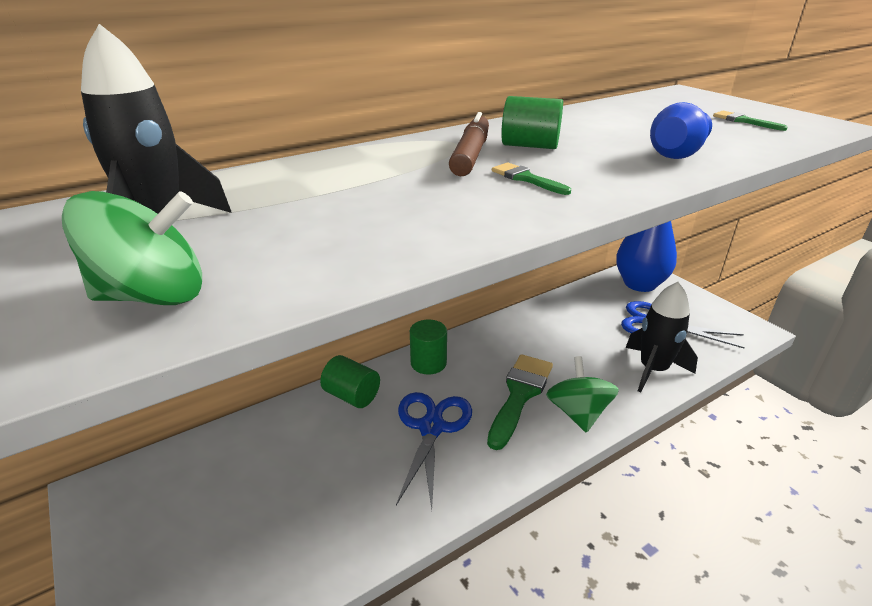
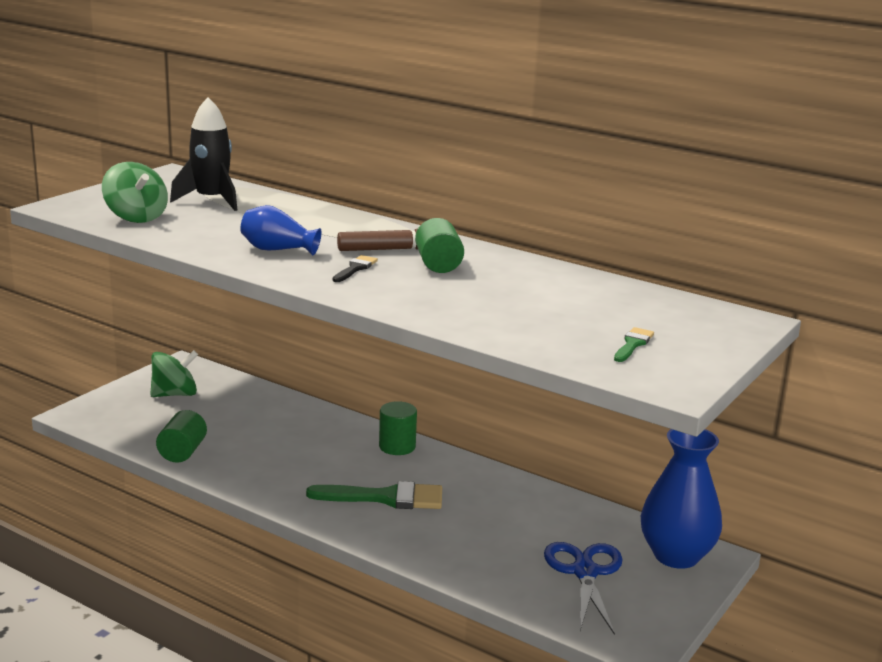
camera: 65 degrees right, 10 degrees down
green cylinder [320,355,380,408] -> green cylinder moved to [156,410,207,463]
blue scissors [396,392,472,509] -> none
green brush [492,162,571,195] -> black brush [333,255,378,282]
green spinning top [546,356,619,433] -> green spinning top moved to [150,350,198,397]
black rocket [625,282,698,393] -> none
blue vase [650,102,712,159] -> blue vase moved to [240,205,321,255]

